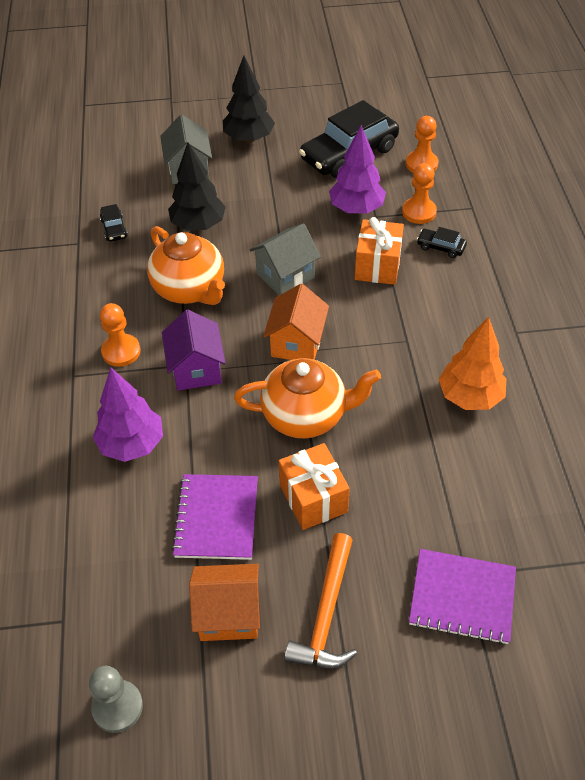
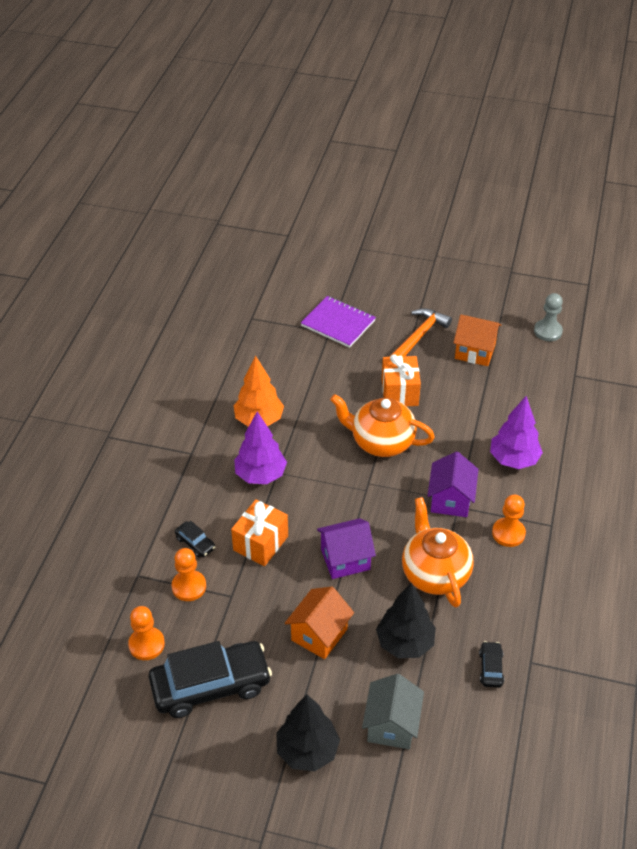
camera: 160 degrees left, 5 degrees down
purple notebook [171,474,258,560] -> none
grey house [250,223,321,295] -> purple house [317,518,376,579]
orange house [263,284,329,360] -> orange house moved to [285,587,354,659]
purple tree [329,125,386,214] -> purple tree moved to [234,412,287,484]

